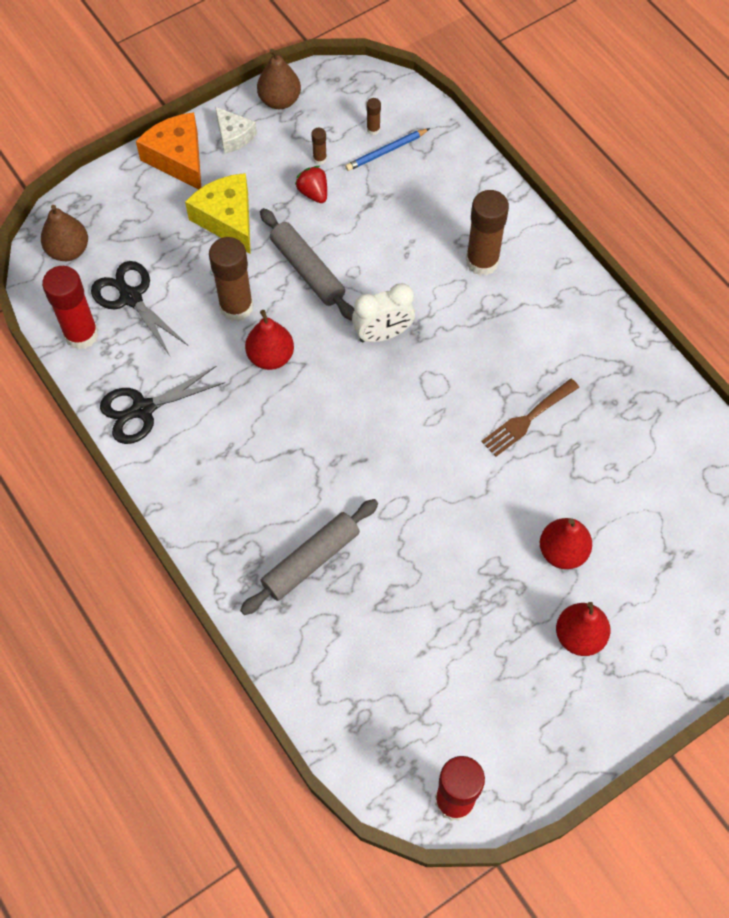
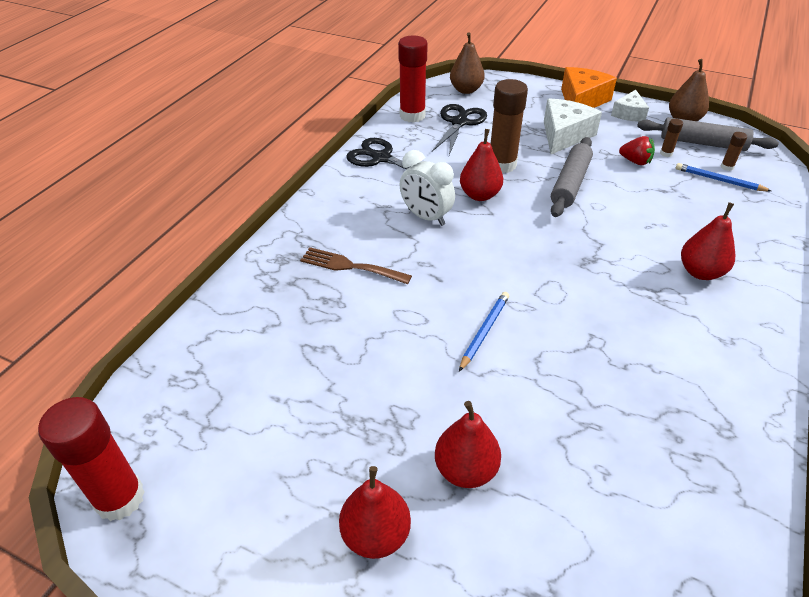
camera: 60 degrees right, 20 degrees down
yellow cheese [185,173,251,254] -> white cheese [544,99,602,154]
grey rolling pin [240,499,378,615] -> grey rolling pin moved to [637,117,779,151]
red strawberry [295,166,327,203] -> red strawberry turned 90 degrees clockwise [619,136,655,165]
white clock [352,283,415,342] -> white clock moved to [399,150,455,226]
brown glue stick [466,190,509,276] -> red pear [681,202,735,280]
brown fork [481,378,579,457] -> brown fork moved to [300,247,412,284]
none -> blue pencil [459,292,509,371]

